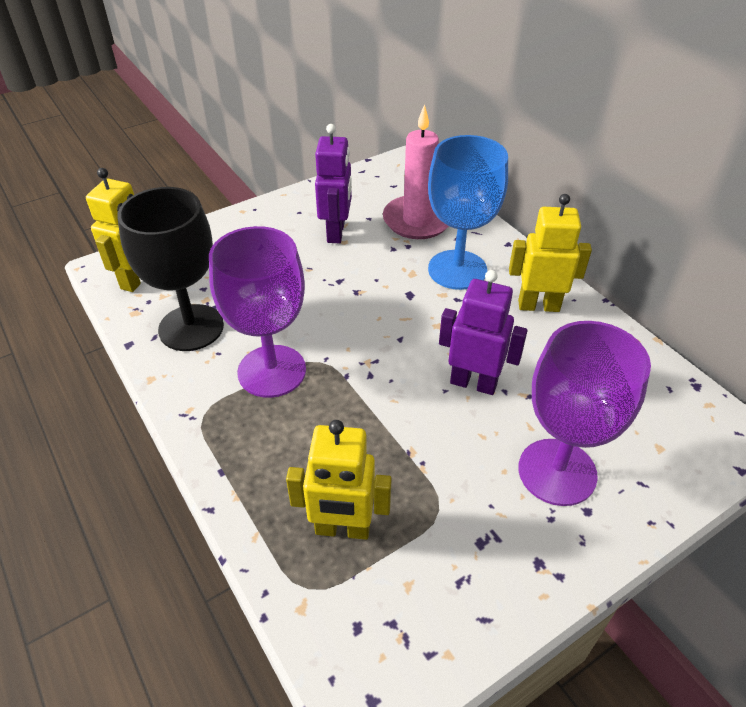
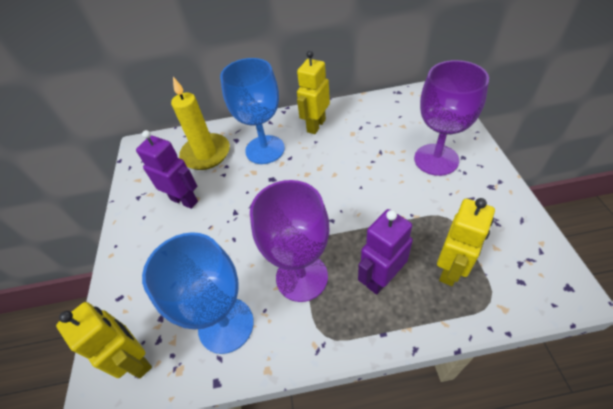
camera: 60 degrees left, 5 degrees up
black goblet [117,187,224,351] -> blue goblet [142,232,254,354]
pink candle [383,104,449,239] -> yellow candle [171,77,230,170]
purple robot [439,270,528,395] -> purple robot moved to [358,209,413,295]

